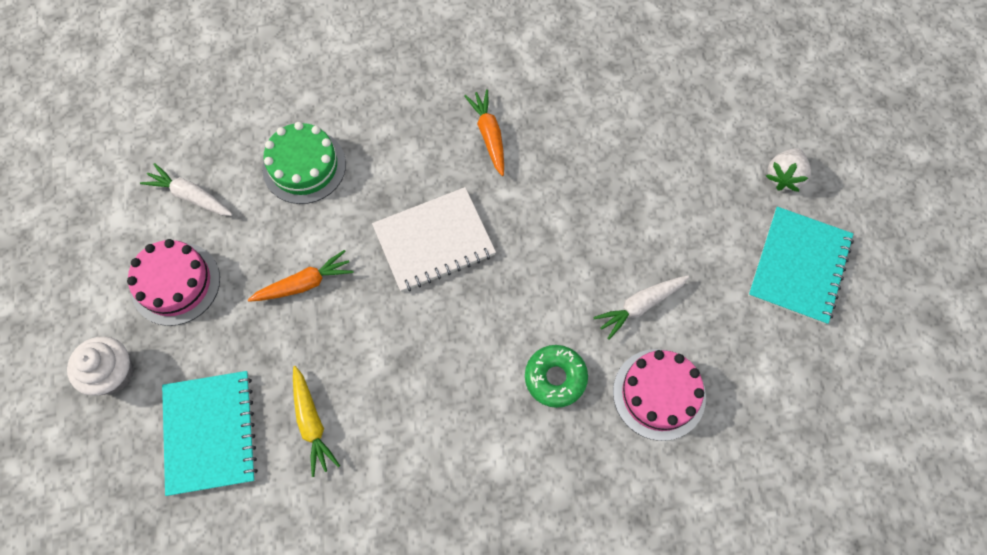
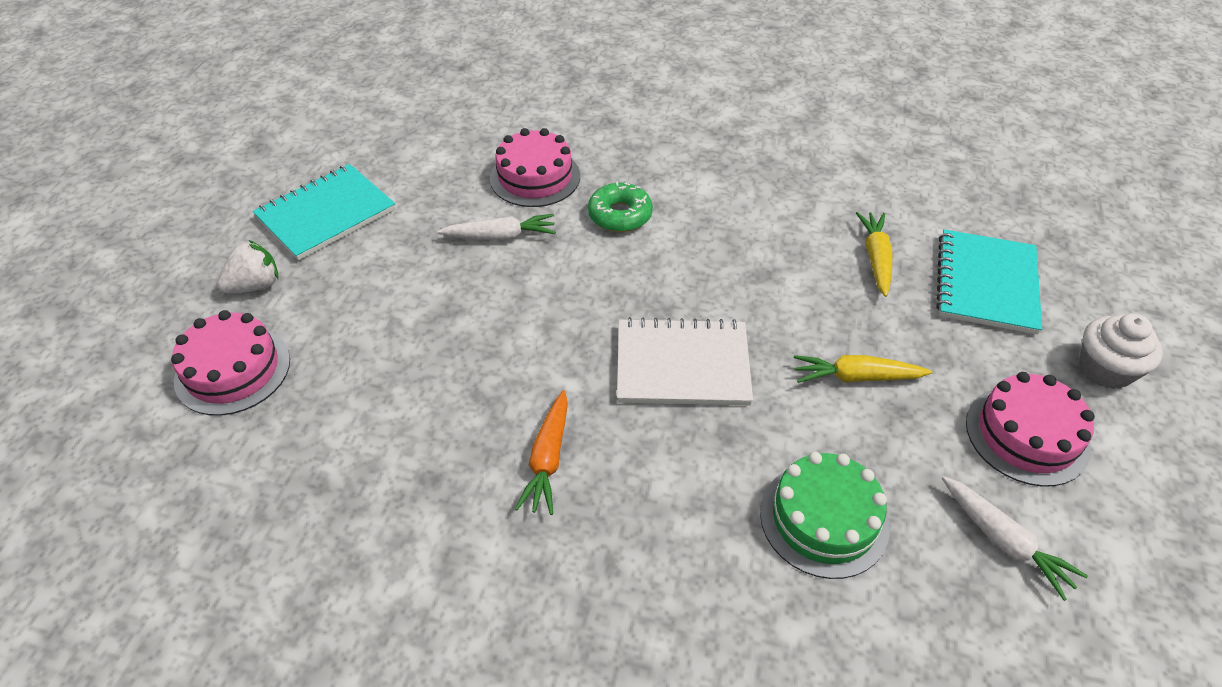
camera: 155 degrees left, 20 degrees down
orange carrot [248,250,354,302] -> yellow carrot [794,355,932,383]
none -> pink cake [171,310,290,416]

